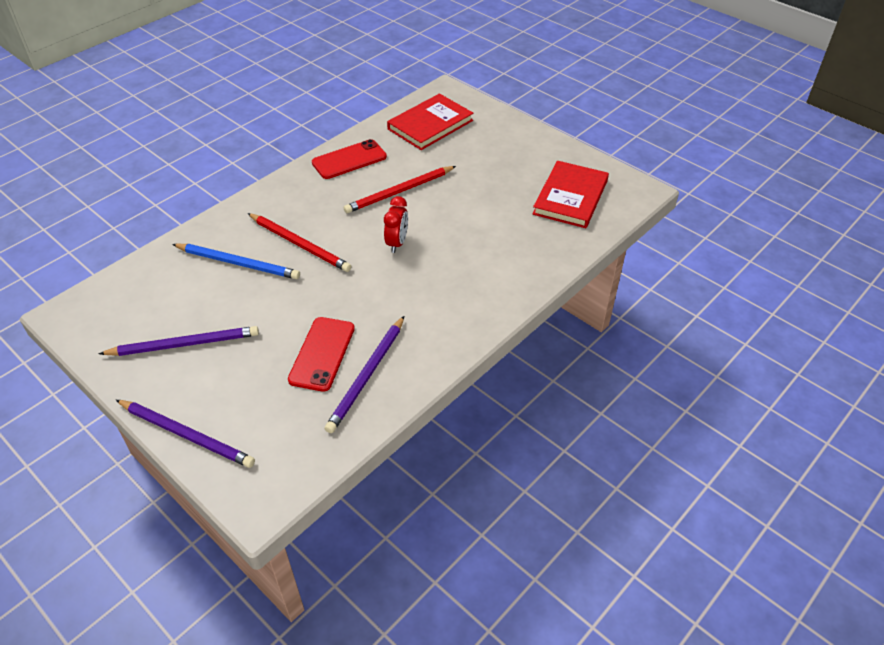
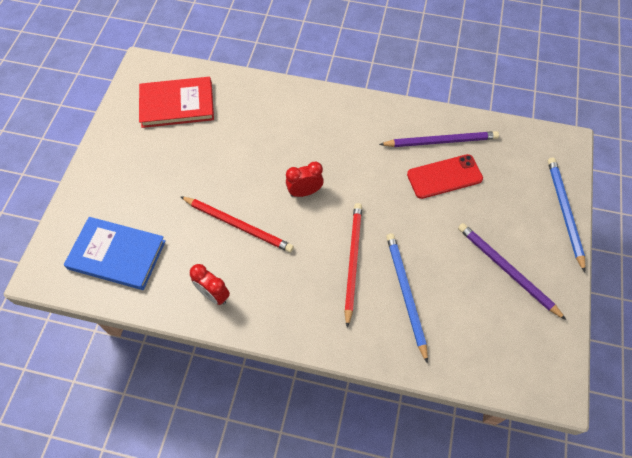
camera: 120 degrees left, 15 degrees up
purple pencil [116,400,255,468] -> blue pencil [548,157,586,272]
red phone [312,139,387,179] -> red clock [190,264,230,305]
red book [387,94,473,150] -> blue book [64,217,166,290]

